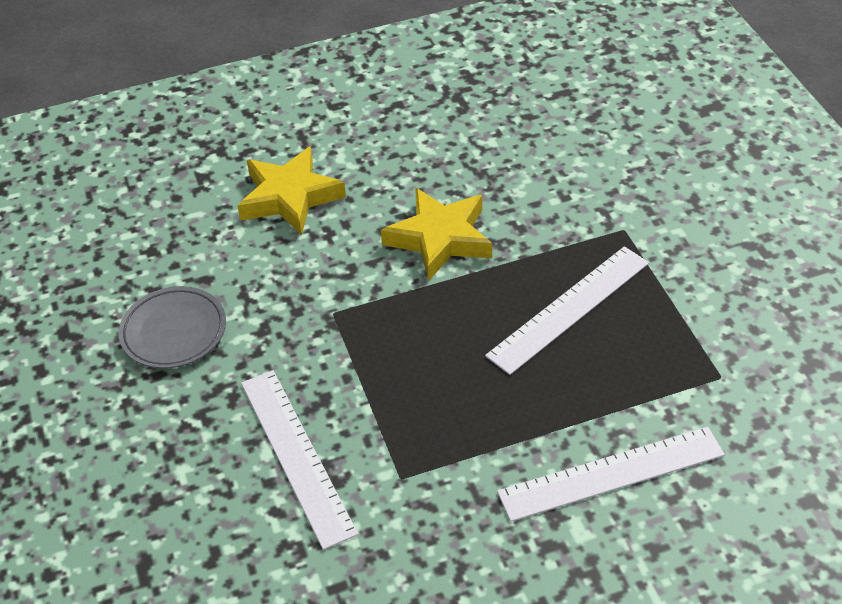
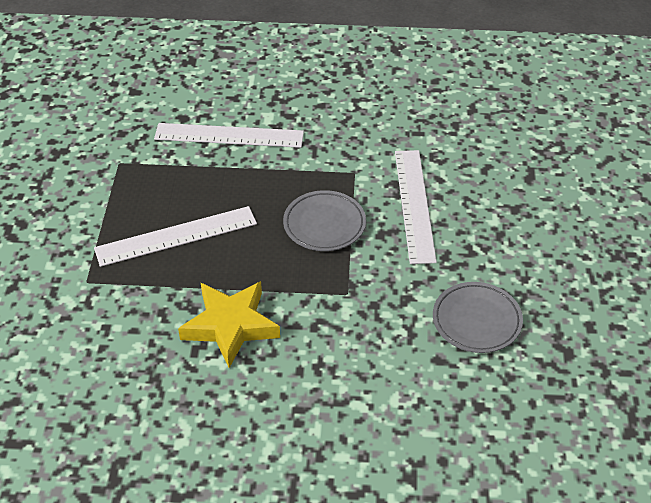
camera: 160 degrees left, 0 degrees up
yellow star [237,146,346,235] -> none
none -> grey plate [283,190,366,251]

